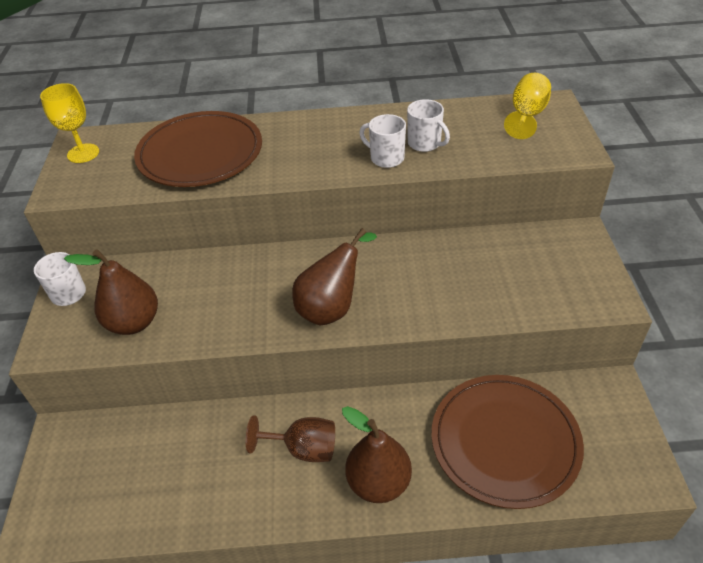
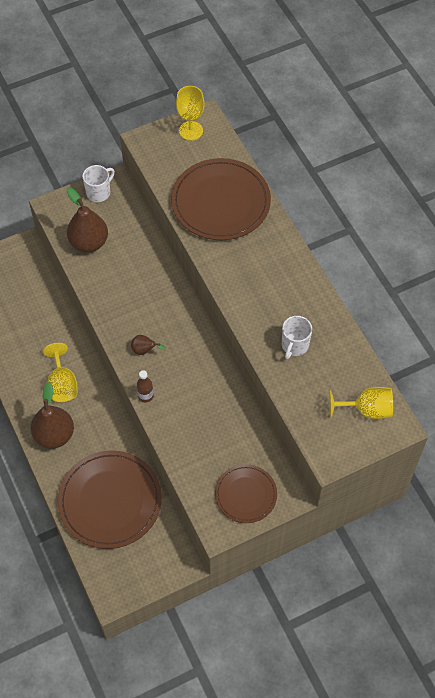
camera: 65 degrees right, 15 degrees up
brown goblet [246,415,335,462] -> yellow goblet [43,343,78,402]
brown pear [292,228,377,326] -> brown pear [131,335,166,355], size x0.47
white mug [359,114,406,168] -> none
none -> brown bottle [137,370,154,403]
none -> brown plate [215,464,277,523]

